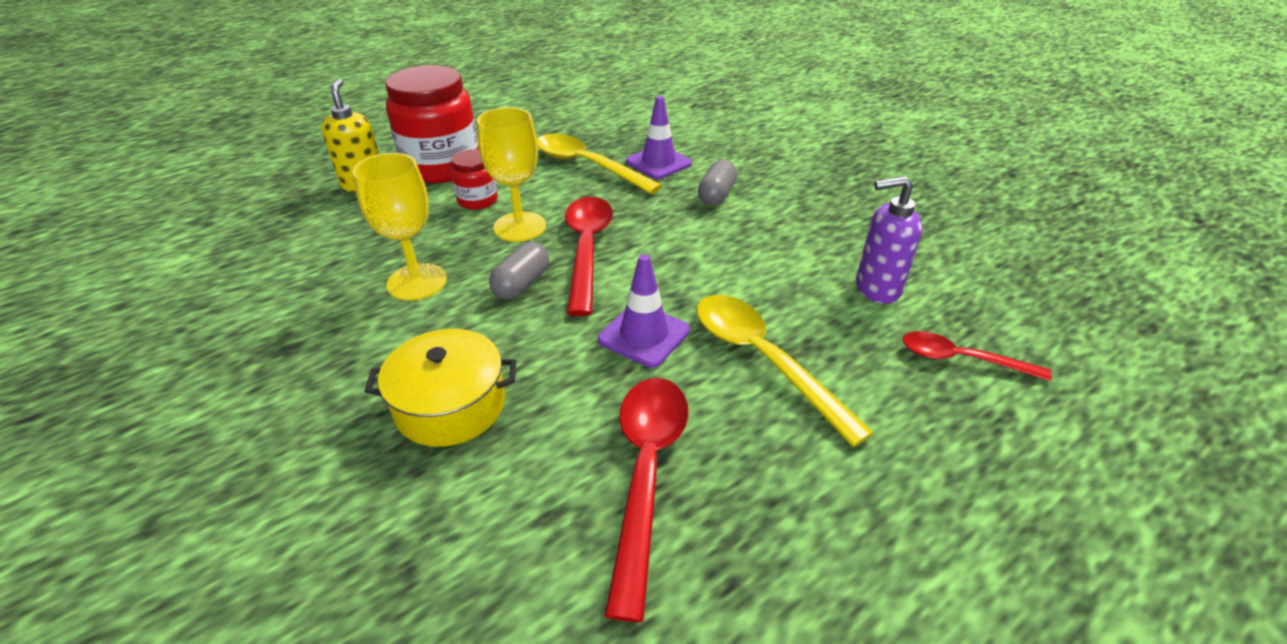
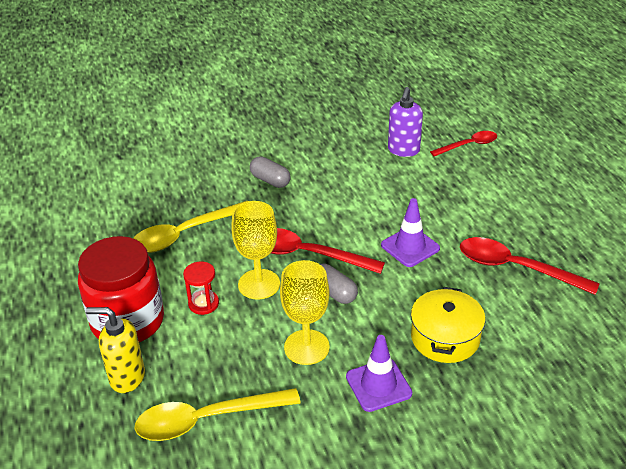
camera: 70 degrees left, 0 degrees up
red jar [451,149,498,210] -> red hourglass [183,262,219,315]
purple traffic cone [626,96,692,179] -> purple traffic cone moved to [346,335,412,412]
yellow spoon [697,295,874,447] -> yellow spoon moved to [134,388,301,441]
red spoon [902,331,1052,381] -> red spoon turned 150 degrees counterclockwise [430,131,497,156]

